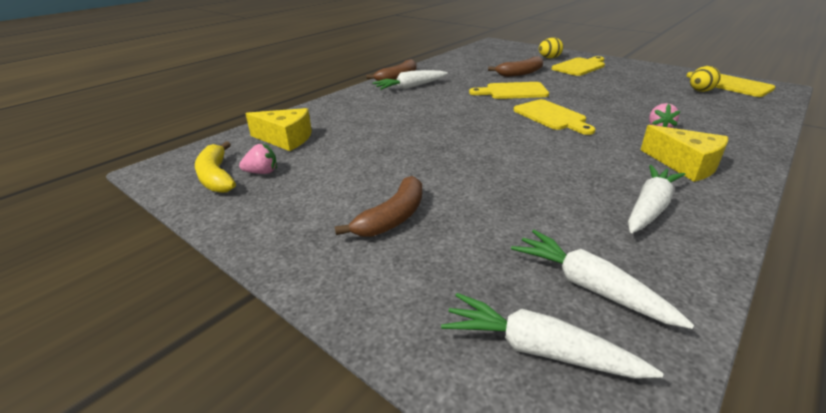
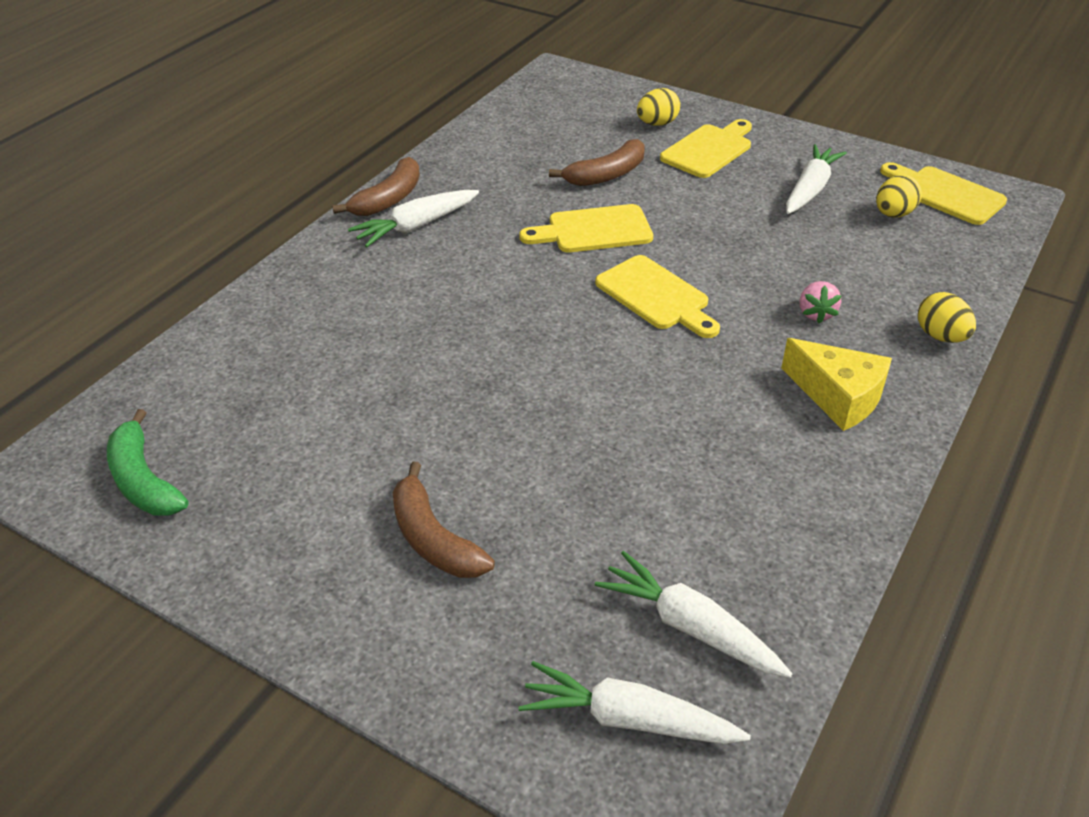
camera: 10 degrees left, 10 degrees up
yellow banana [195,141,236,193] -> green banana [107,409,188,516]
pink strawberry [239,144,277,174] -> none
yellow cheese [245,108,312,151] -> none
brown banana [335,176,422,237] -> brown banana turned 120 degrees clockwise [393,462,495,578]
white carrot [628,165,685,233] -> white carrot moved to [786,144,847,214]
none -> yellow egg [918,292,976,343]

